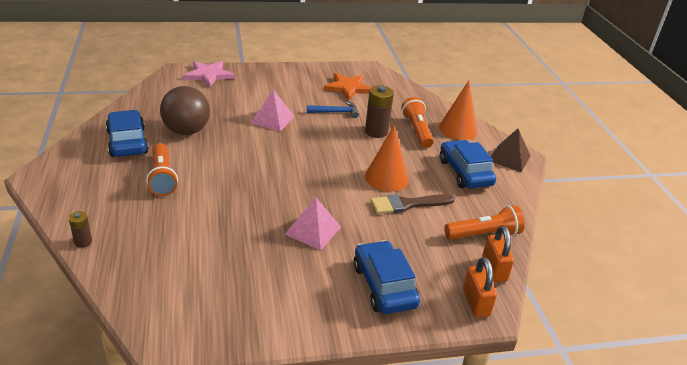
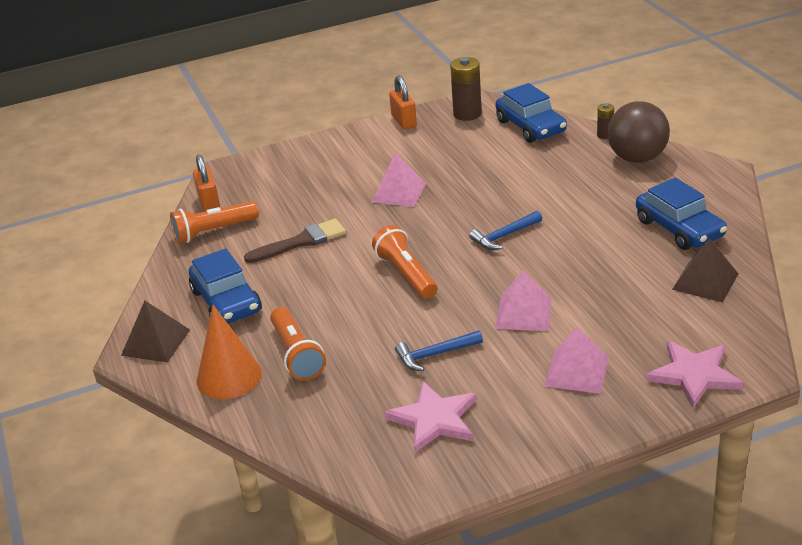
camera: 175 degrees right, 0 degrees up
orange flashlight [146,143,178,196] -> orange flashlight moved to [372,225,437,299]
brown ball [160,86,210,135] -> brown ball moved to [607,101,670,163]
orange star [324,73,371,101] -> pink star [384,381,476,453]
blue car [354,240,420,314] -> blue car moved to [496,83,567,143]
brown battery [365,85,394,138] -> brown battery moved to [450,57,482,121]
orange cone [365,125,409,192] -> none
orange padlock [463,257,497,317] -> orange padlock moved to [389,76,417,129]
none -> blue hammer [469,211,542,250]
none -> pink pyramid [544,327,609,394]
none -> brown pyramid [672,238,738,303]

